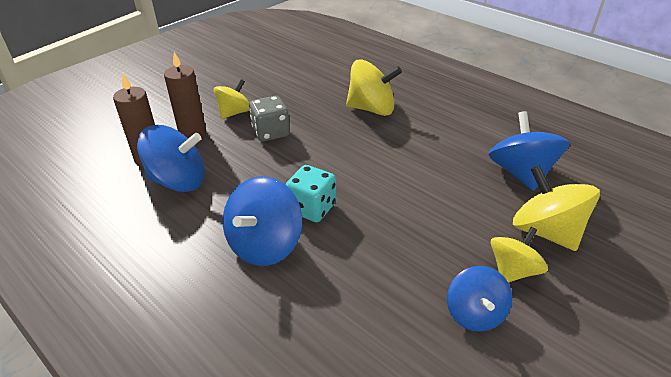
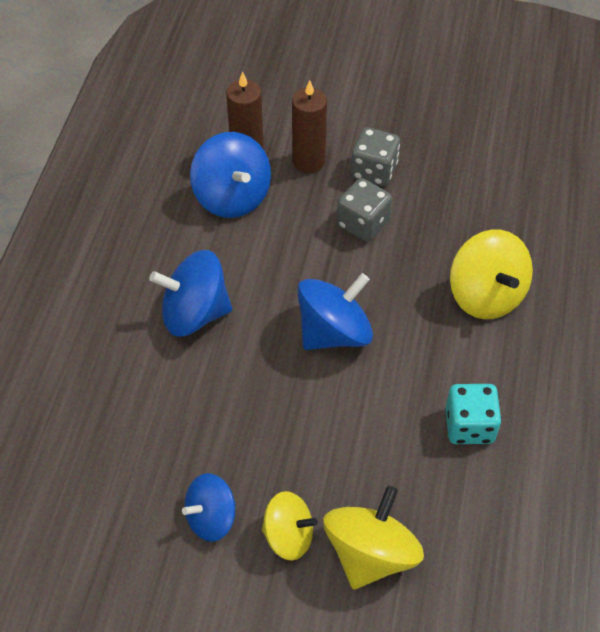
camera: 60 degrees right, 15 degrees up
yellow spinning top [214,79,250,119] -> grey dice [351,127,400,186]
turquoise dice [285,165,336,222] -> turquoise dice moved to [445,384,501,444]
blue spinning top [489,111,569,191] -> blue spinning top moved to [297,273,373,350]

